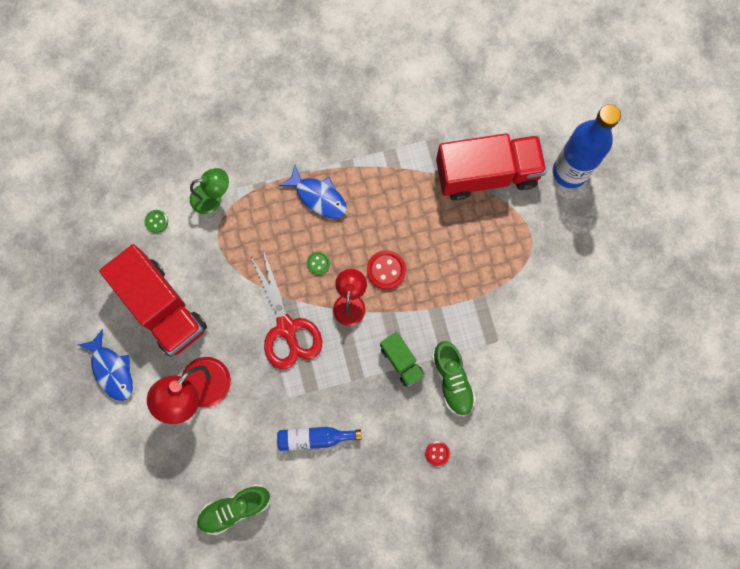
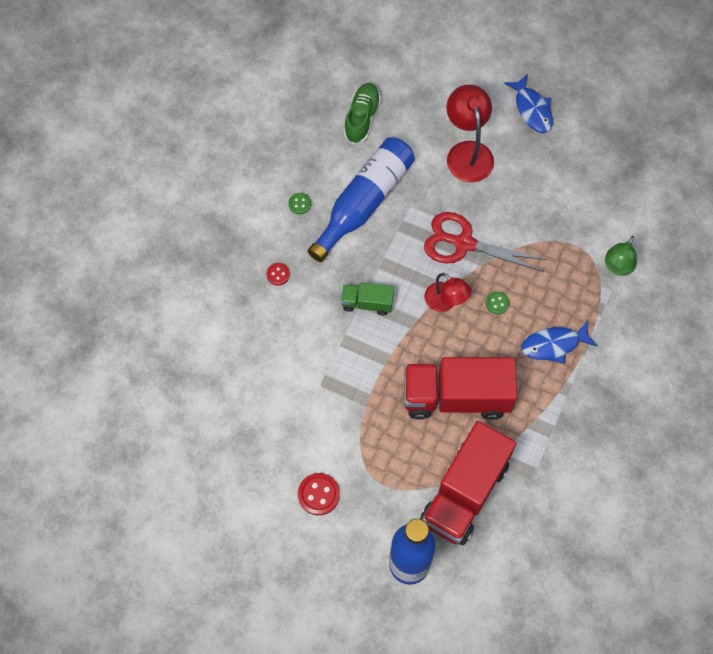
camera: 130 degrees right, 10 degrees down
blue fish [78,329,133,401] -> blue fish turned 120 degrees counterclockwise [504,74,553,133]
red truck [99,244,207,357] -> red truck moved to [404,357,517,420]
green button [144,210,168,233] -> green button moved to [288,193,311,214]
blue bottle [277,427,362,451] -> blue bottle [308,137,415,262], size x1.90
red button [367,250,406,290] -> red button moved to [298,473,340,515]
green shoe [432,341,476,417] -> none

